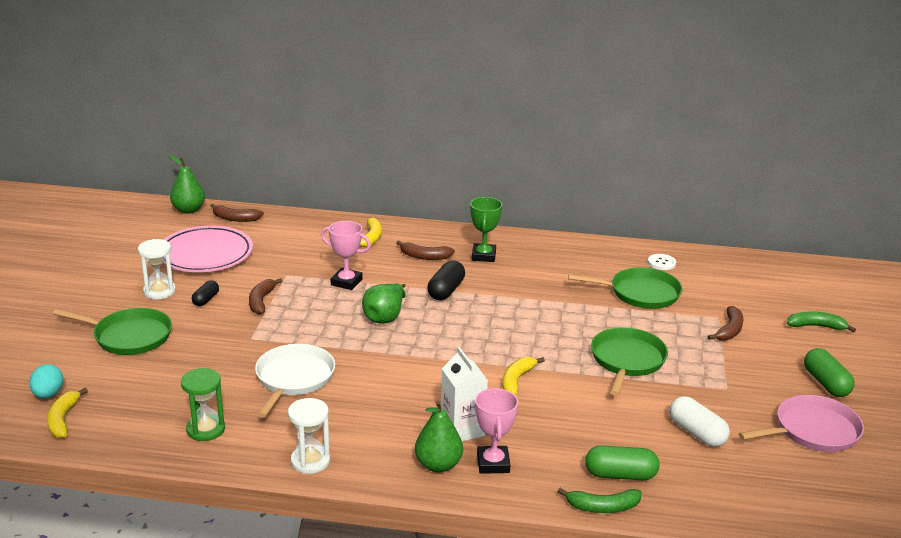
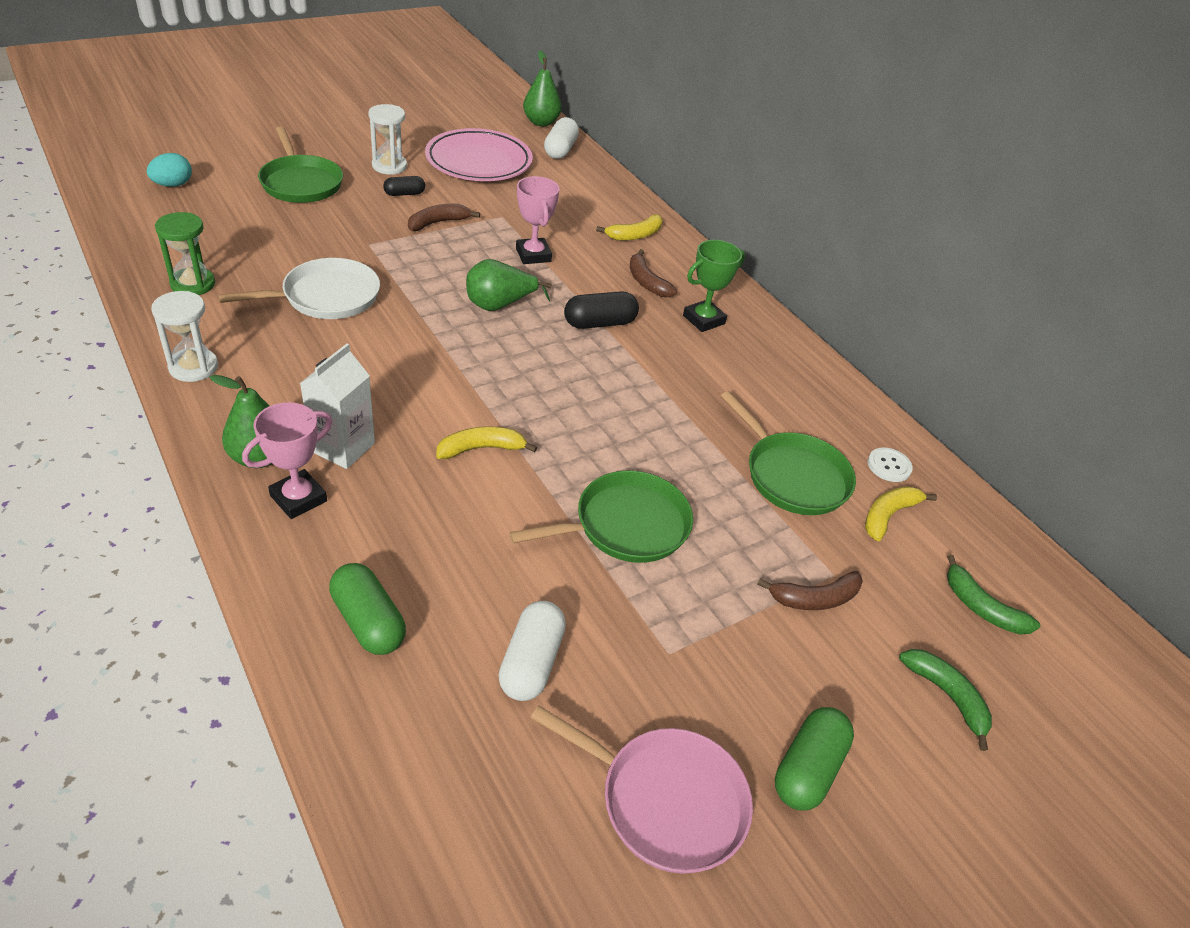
camera: 45 degrees right, 15 degrees up
yellow banana [47,388,88,438] -> yellow banana moved to [865,486,937,541]
brown banana [211,204,264,222] -> white capsule [544,117,579,159]
green banana [557,488,641,513] -> green banana moved to [947,555,1040,635]

